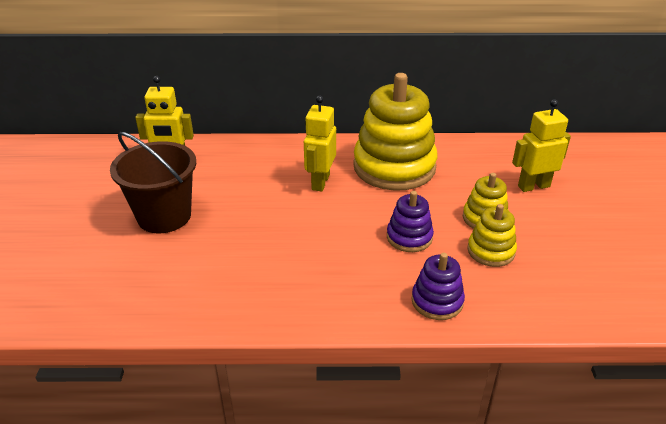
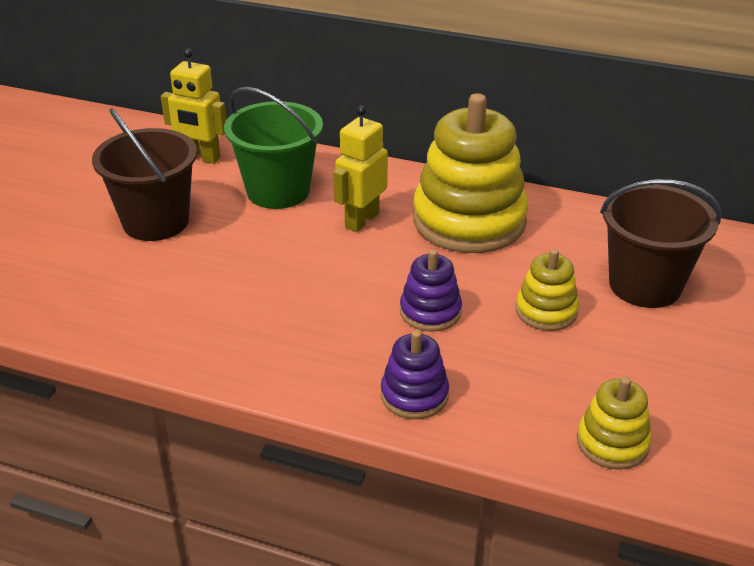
camera: 20 degrees right, 0 degrees up
yellow stacking toy [467,204,517,267] -> yellow stacking toy moved to [577,377,652,470]
yellow robot [512,99,571,192] -> brown bucket [600,180,722,308]
none -> green bucket [224,87,323,209]

